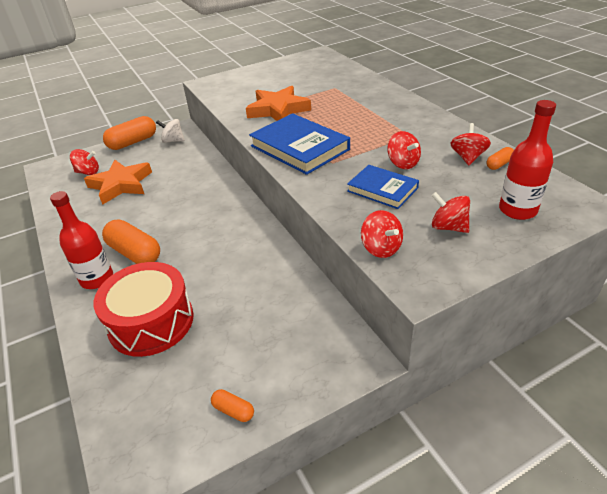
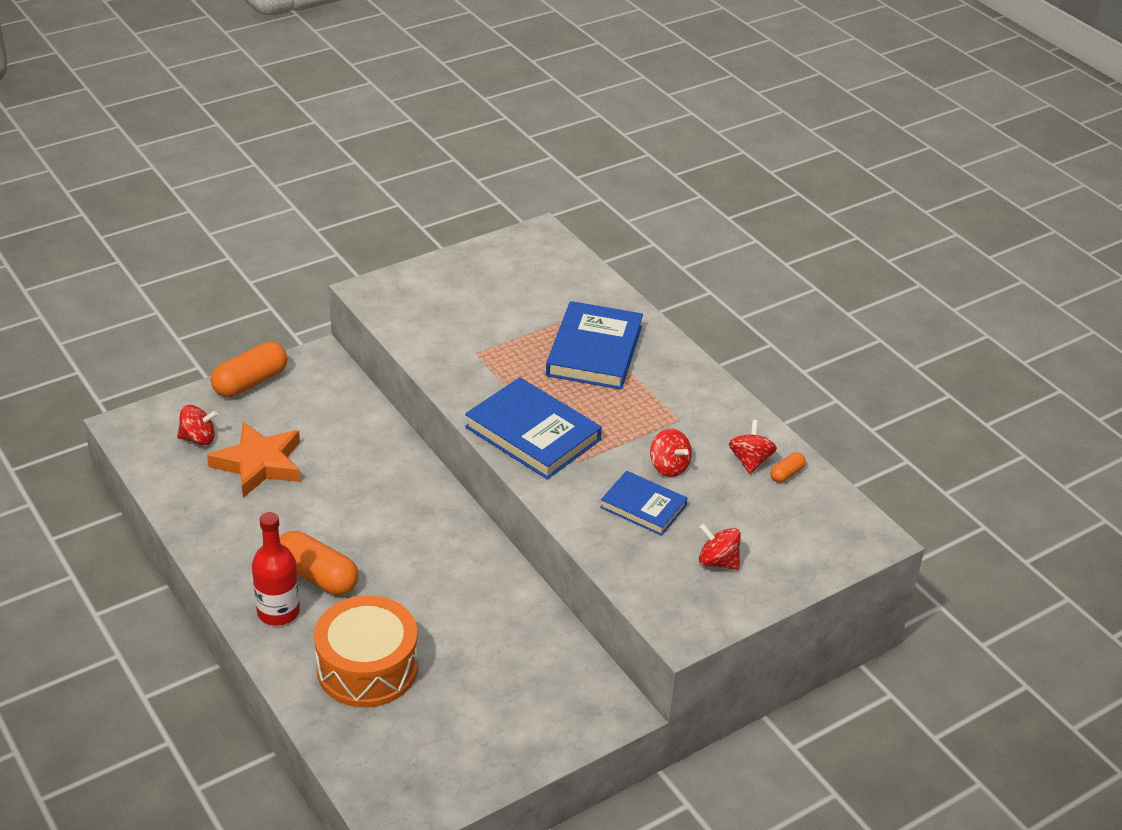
camera: 10 degrees left, 0 degrees up
red drum [94,262,194,357] -> orange drum [314,595,418,708]
white spinning top [156,119,185,143] -> none
orange capsule [211,389,254,422] -> none
orange star [246,86,311,121] -> none
red spinning top [361,210,403,258] -> none
red bottle [499,100,556,220] -> none
none -> blue book [546,301,643,390]

